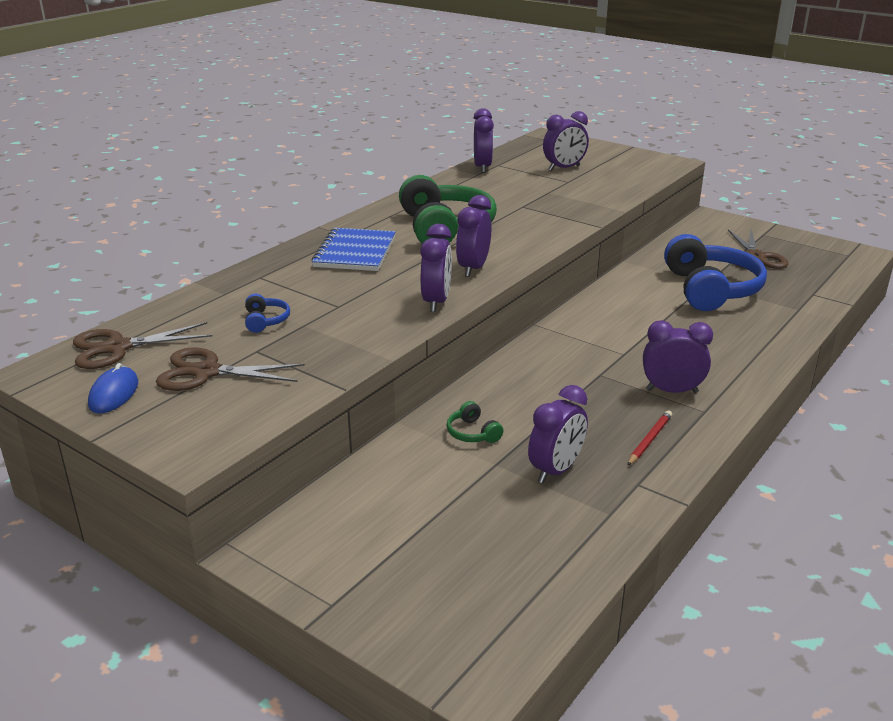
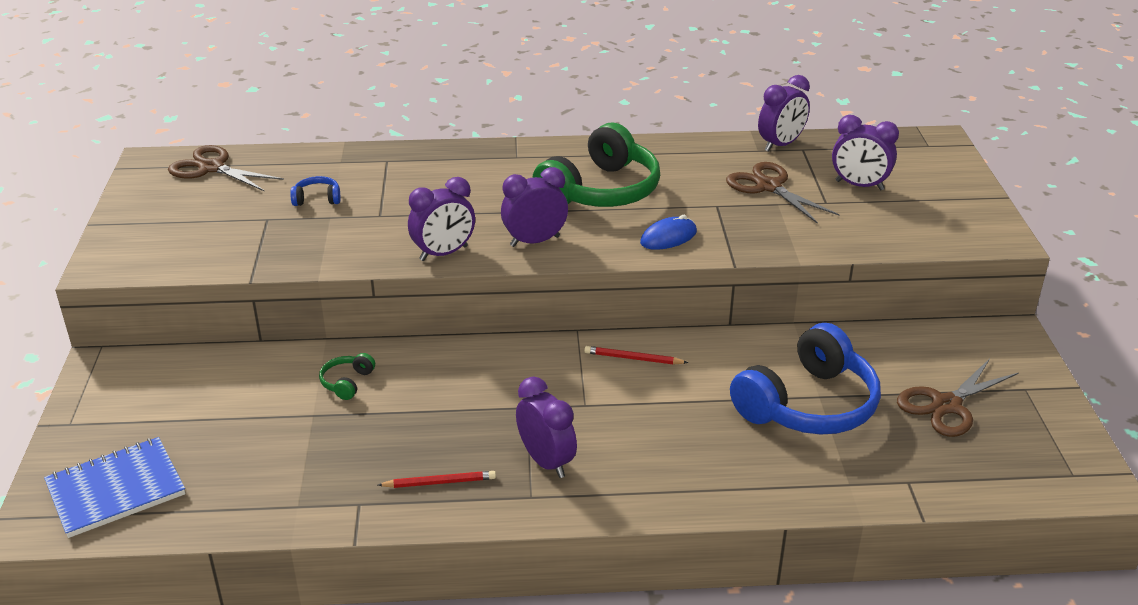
camera: 50 degrees right, 5 degrees up
blue mouse [88,363,138,414] -> blue mouse moved to [640,215,697,250]
brown scissors [156,347,305,391] -> brown scissors moved to [726,162,839,224]
blue headphones [245,294,290,333] -> blue headphones turned 135 degrees counterclockwise [290,176,340,206]
blue notebook [311,228,395,271] -> blue notebook moved to [44,437,185,538]
purple clock [528,385,588,483] -> none
none -> red pencil [584,346,688,364]

